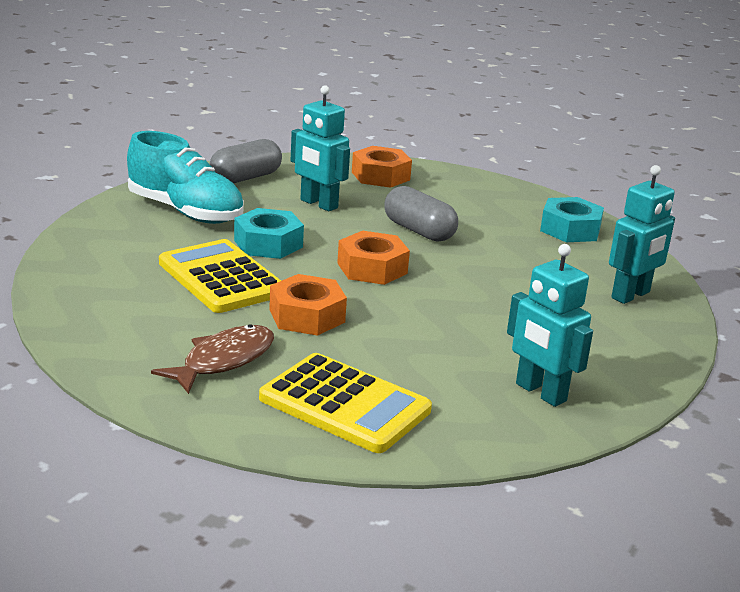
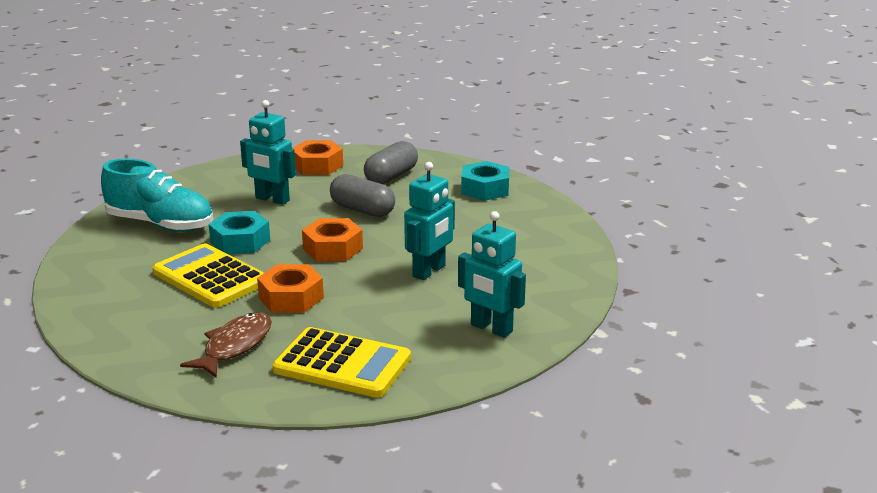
camera: 10 degrees left, 0 degrees up
grey capsule [210,139,282,183] -> grey capsule moved to [364,141,418,184]
turquoise robot [609,165,675,304] -> turquoise robot moved to [404,162,455,280]

